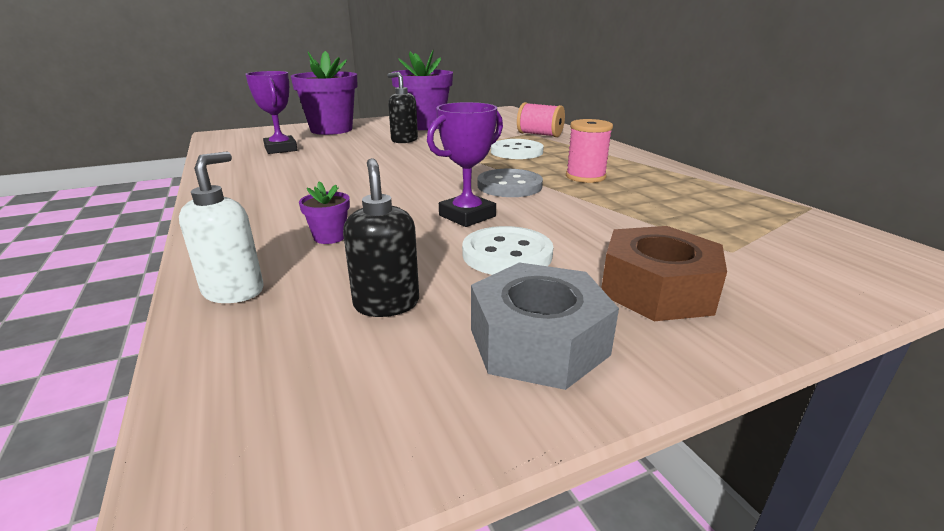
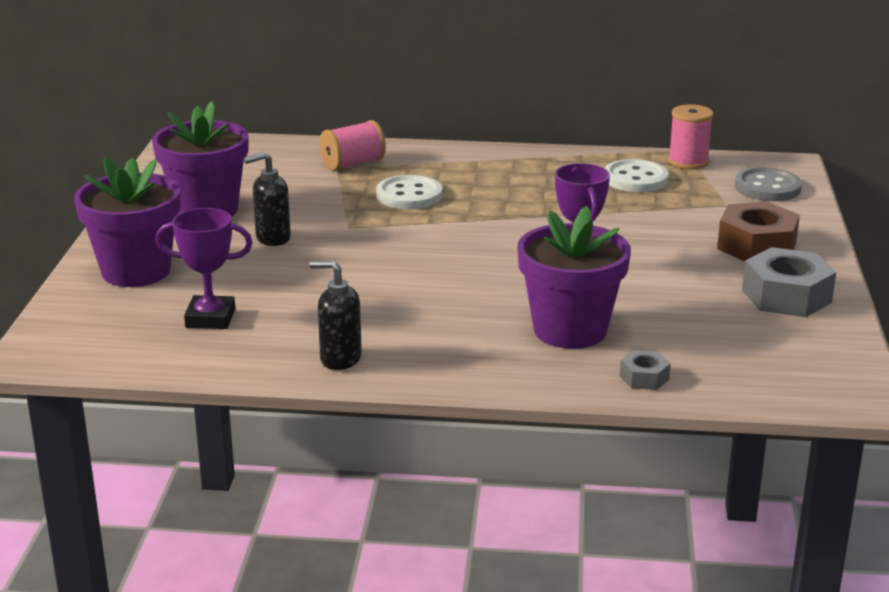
camera: 60 degrees left, 0 degrees up
white soap dispenser [179,152,263,303] -> grey nut [620,350,671,390]
purple flower pot [299,181,350,244] -> purple flower pot [517,206,631,349], size x2.44
black soap dispenser [343,158,419,317] -> black soap dispenser moved to [310,260,362,370]
white button [462,226,553,275] -> white button moved to [605,159,669,192]
grey button [477,169,543,197] -> grey button moved to [735,167,802,201]
pink spool [566,119,613,183] -> pink spool moved to [668,104,714,169]

